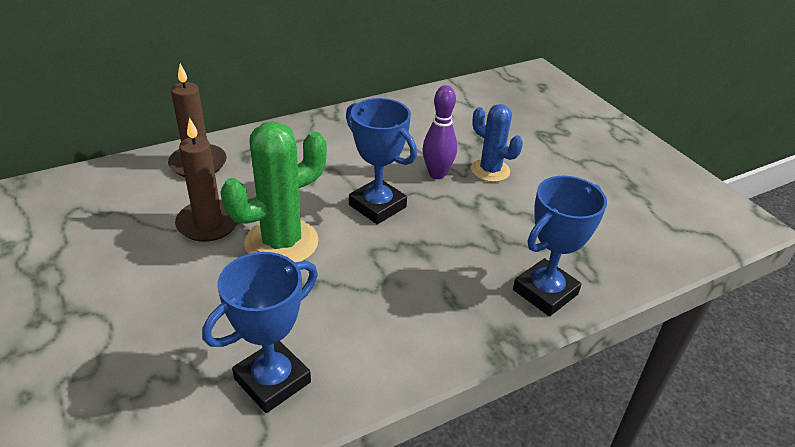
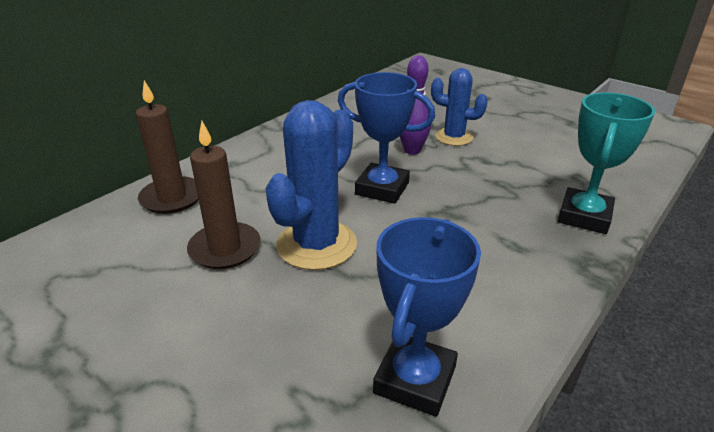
camera: 20 degrees left, 5 degrees down
green cactus [221,121,327,262] -> blue cactus [266,100,357,270]
blue trophy [513,176,607,316] -> turquoise trophy [558,92,655,234]

